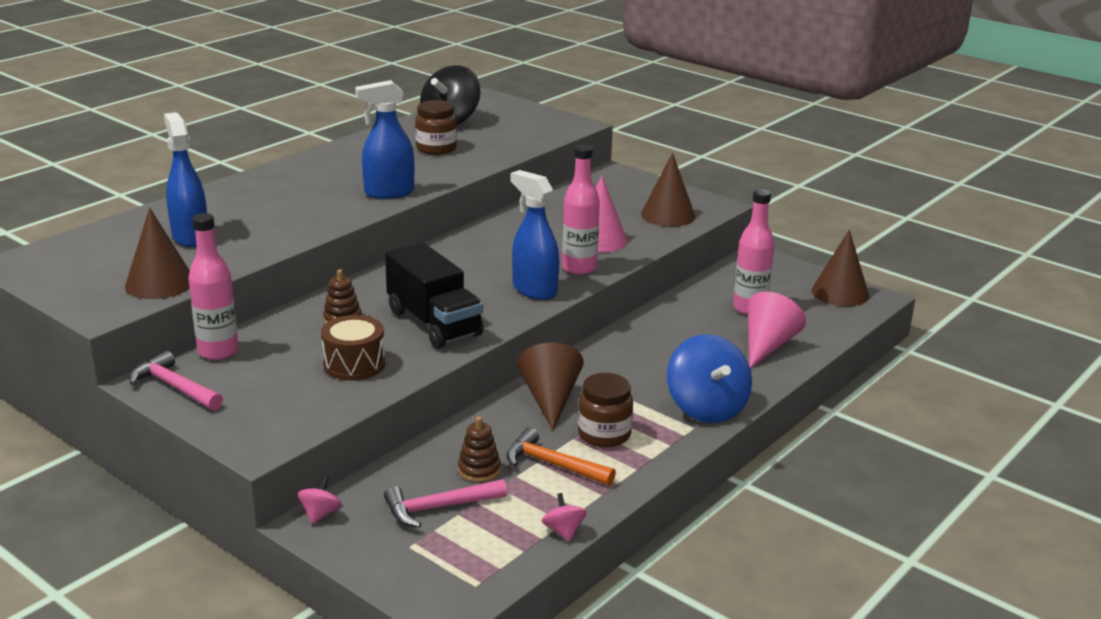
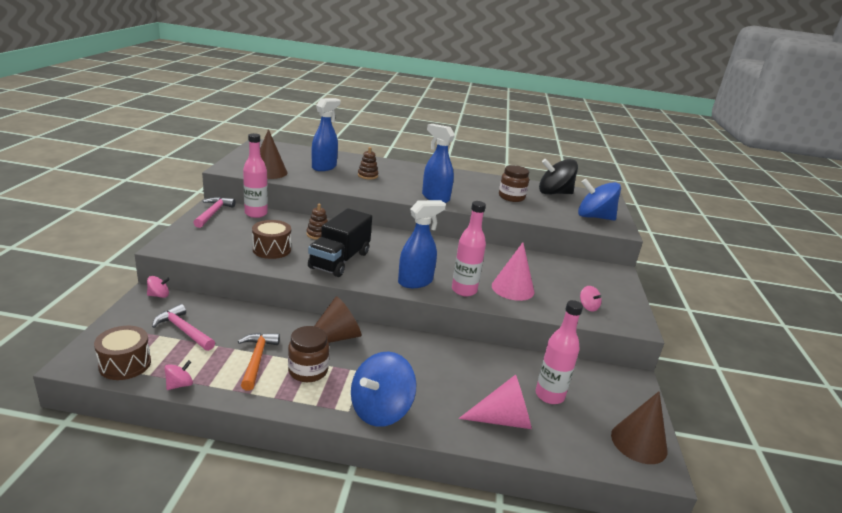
camera: 55 degrees right, 0 degrees up
brown stacking toy [458,417,501,482] -> brown stacking toy moved to [358,147,378,180]
blue spray bottle [510,170,559,300] -> blue spray bottle turned 45 degrees clockwise [398,200,446,288]
brown cone [641,153,696,227] -> pink spinning top [580,286,602,312]
none -> brown drum [94,326,151,380]
none -> blue spinning top [578,179,621,220]

